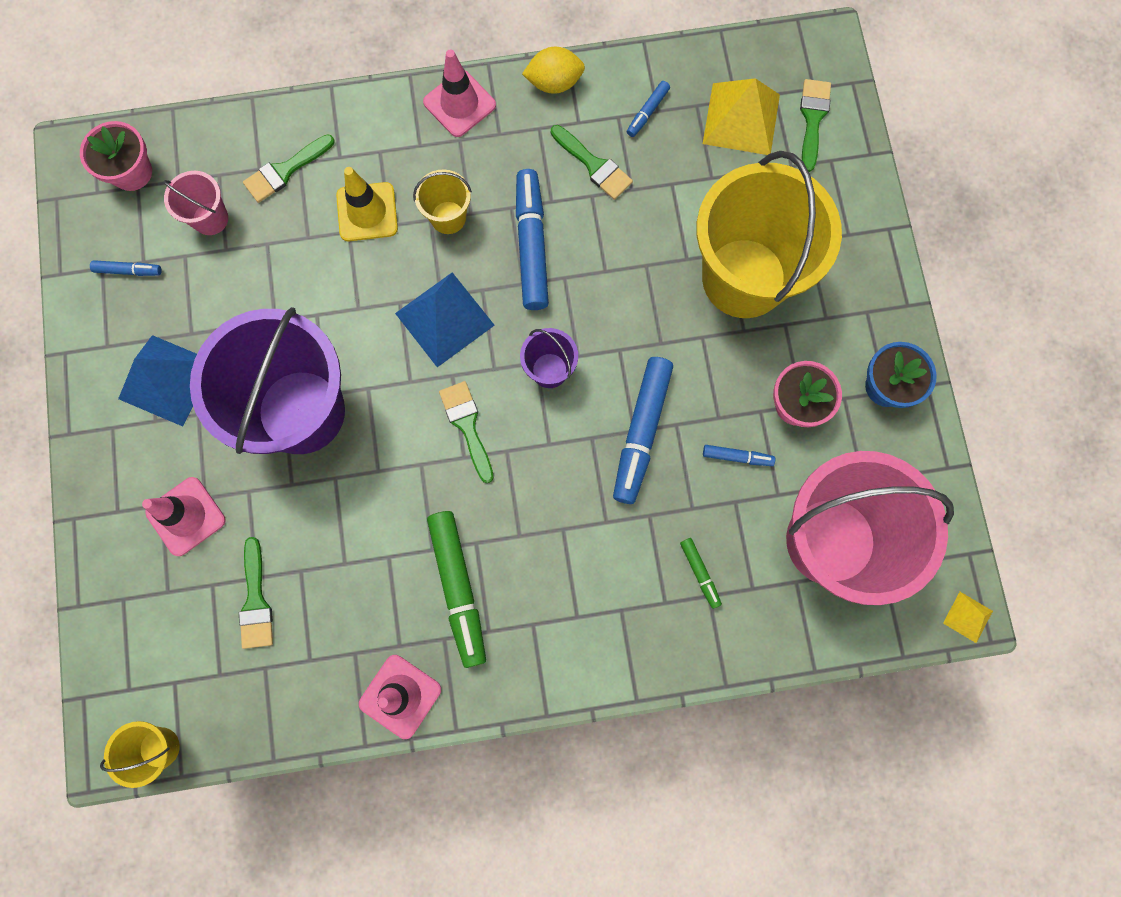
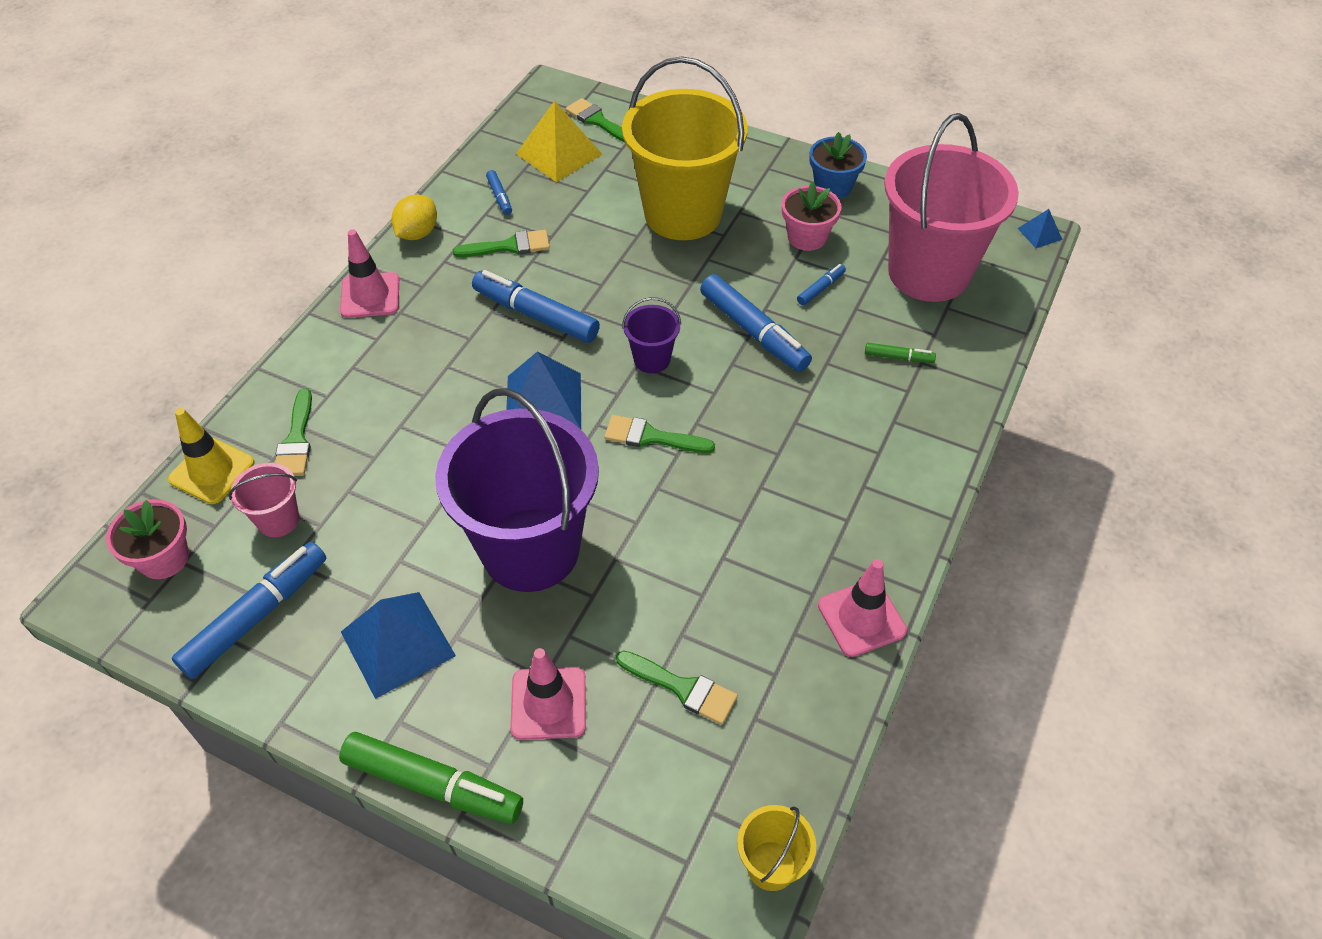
camera: 55 degrees left, 25 degrees down
blue marker [90,260,162,276] -> blue marker [172,542,327,679], size x2.10
yellow traffic cone [336,167,398,241] -> yellow traffic cone moved to [168,408,255,504]
yellow bucket [413,169,472,234] -> none
green marker [427,511,486,668] -> green marker moved to [339,732,523,824]
yellow pyramid [943,592,993,643] -> blue pyramid [1017,209,1063,248]

